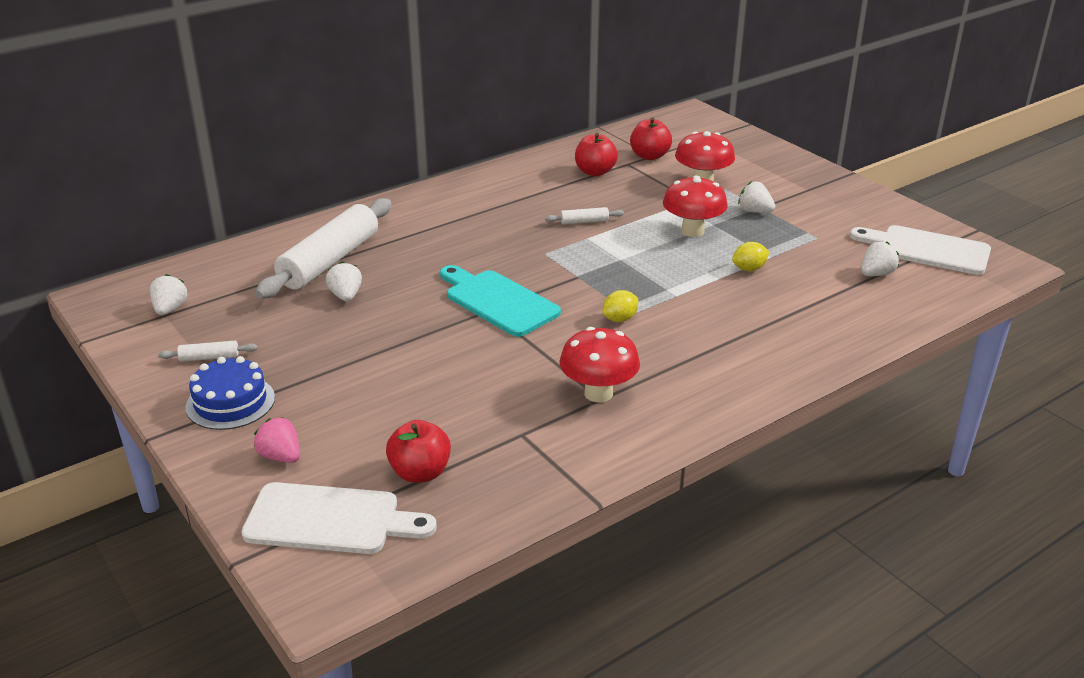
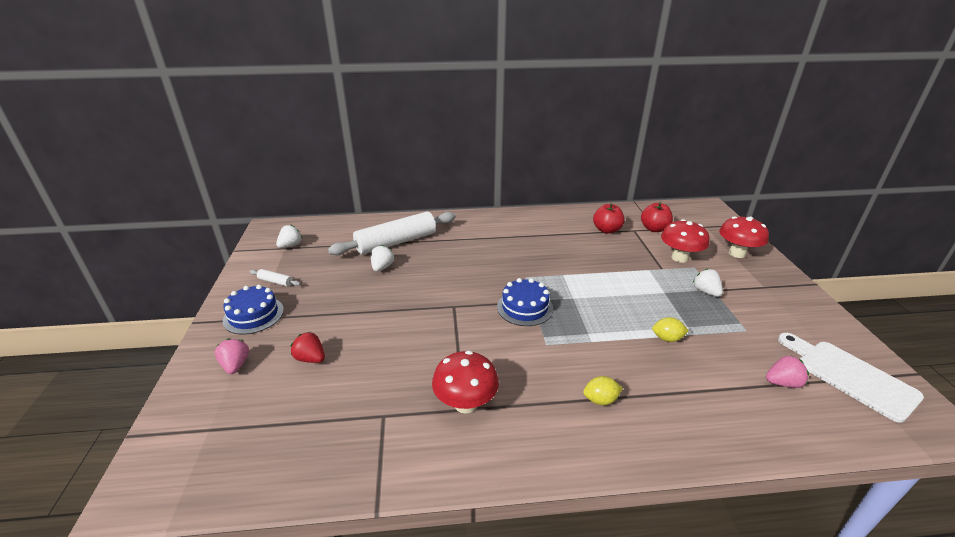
camera: 30 degrees right, 0 degrees up
white cutting board [241,482,437,554] -> none
red apple [386,420,451,483] -> none
turquoise cutting board [440,265,561,337] -> none
white rolling pin [545,207,624,225] -> none
yellow lemon [602,290,638,322] -> yellow lemon moved to [583,376,623,405]
red mushroom [663,175,728,237] -> red mushroom moved to [719,216,769,258]
white strawberry [861,242,899,276] -> pink strawberry [766,356,809,388]
none -> red strawberry [291,332,325,363]
none -> blue cake [497,278,553,326]

